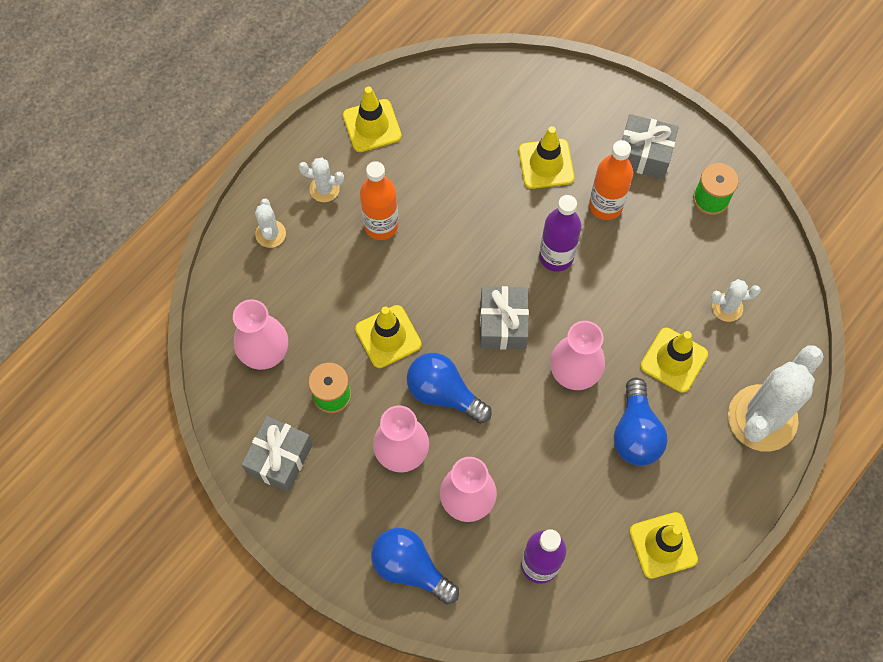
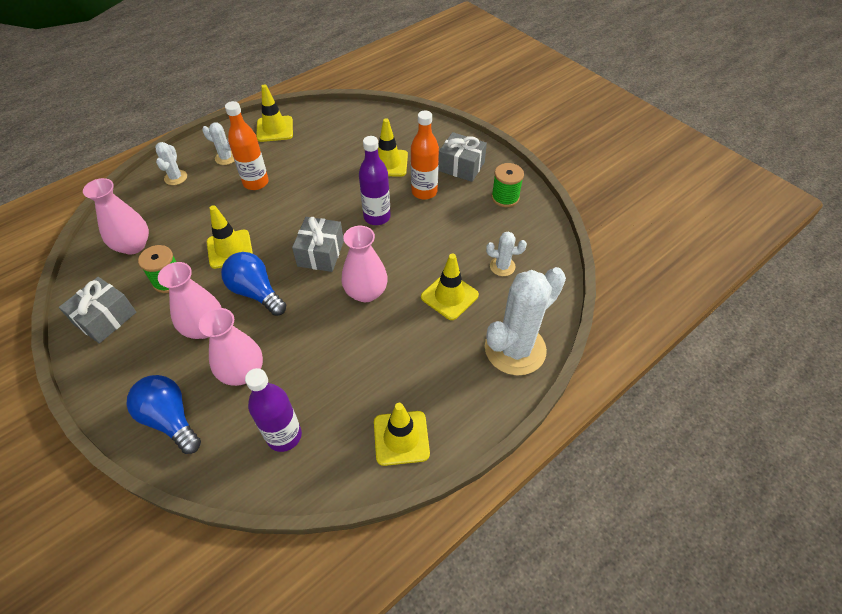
camera: 10 degrees right, 15 degrees down
blue light bulb [614,378,667,466] -> none

